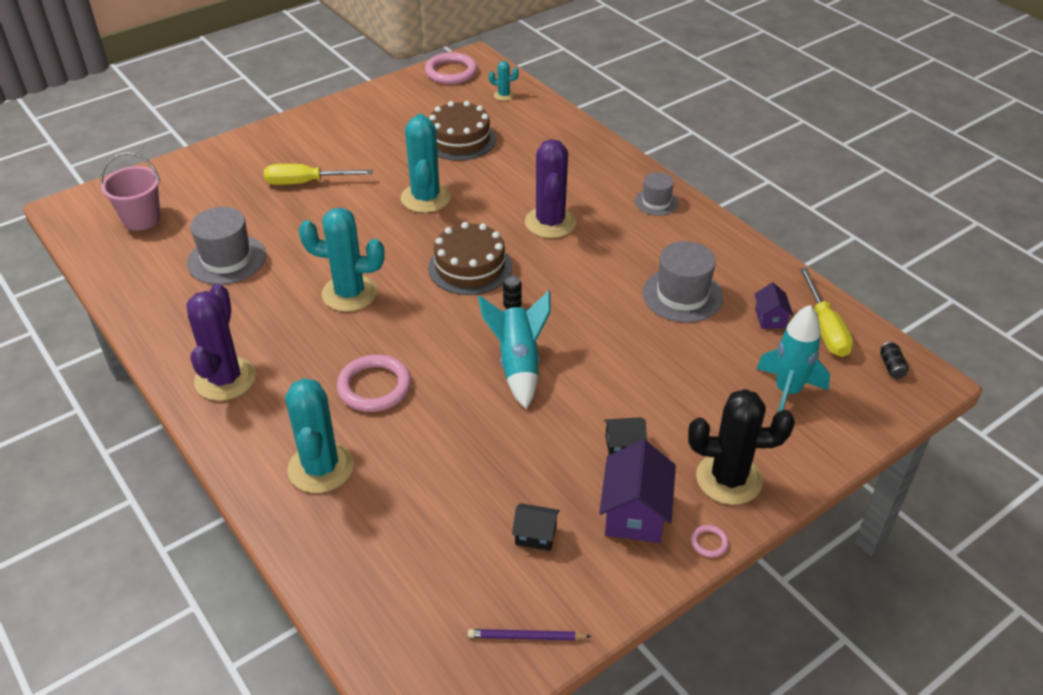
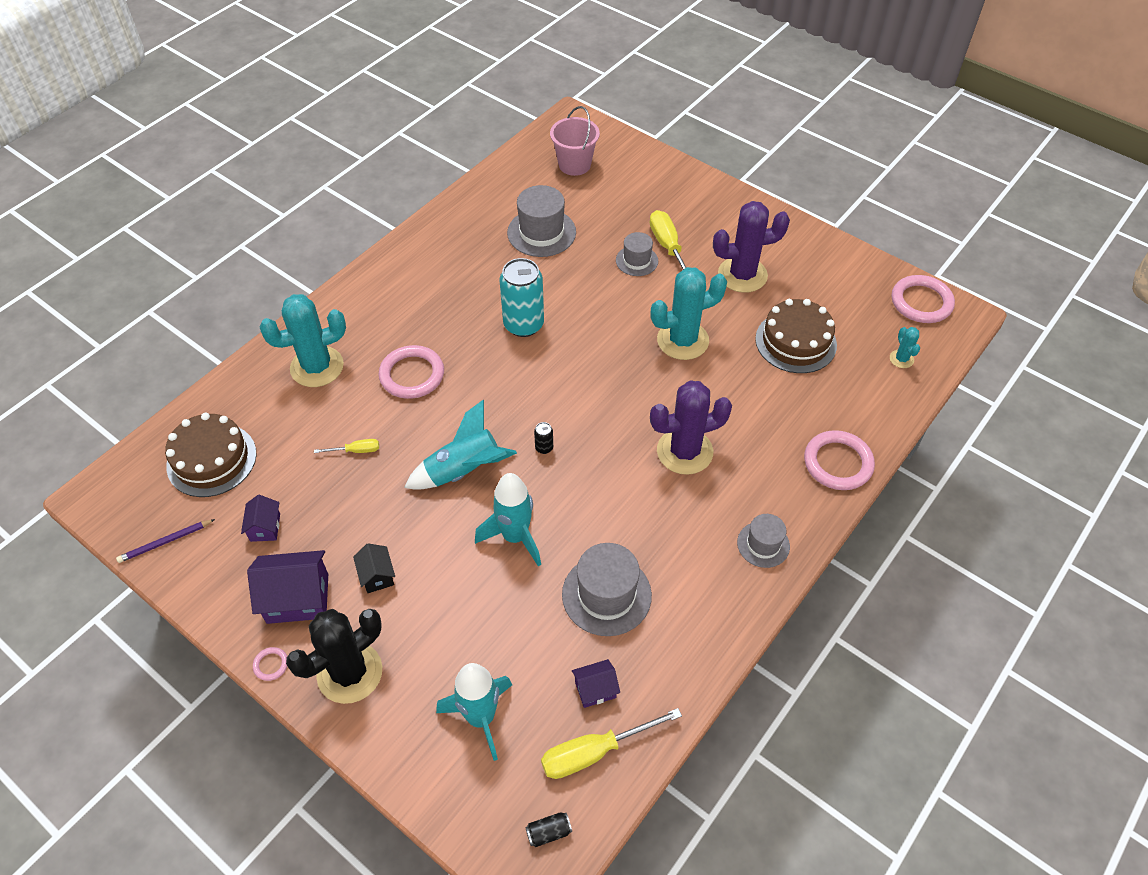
camera: 75 degrees right, 10 degrees up
purple cactus [187,284,256,401] -> purple cactus moved to [713,201,790,293]
turquoise cactus [299,208,385,312] -> turquoise can [500,258,544,337]
brown cake [428,222,512,295] -> brown cake moved to [165,413,256,497]
purple pencil [468,629,591,641] -> purple pencil turned 105 degrees counterclockwise [116,519,215,563]
black house [512,503,560,551] -> purple house [241,495,280,542]
black cactus [688,389,795,505] -> black cactus turned 60 degrees clockwise [286,609,382,704]
none -> yellow screwdriver [314,439,379,453]
none -> turquoise rocket [475,473,541,567]
none -> grey hat [616,232,658,276]
none -> pink ring [804,430,875,490]

